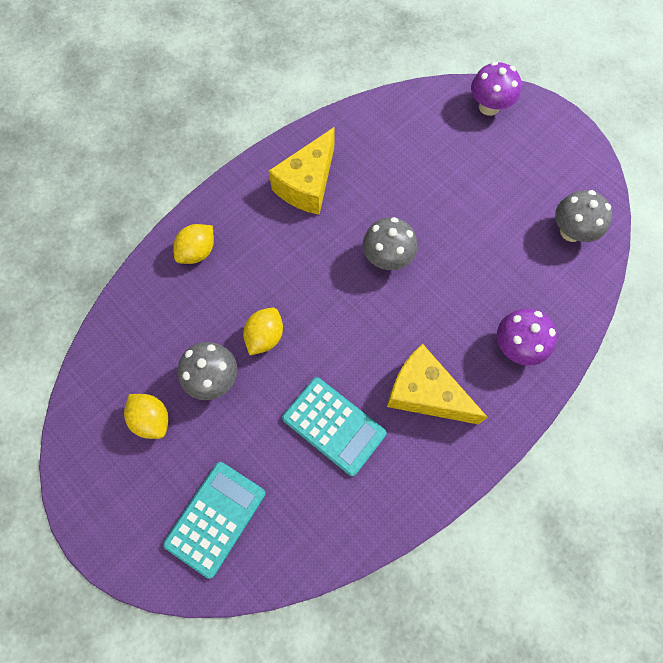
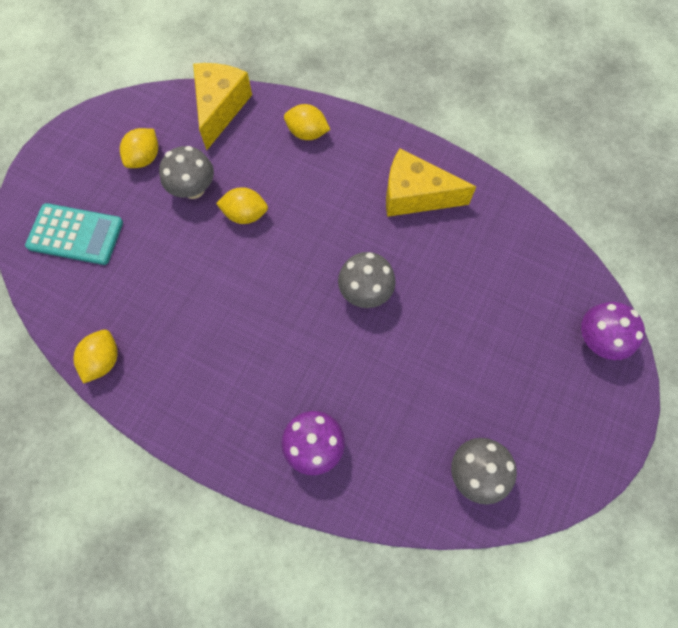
camera: 70 degrees right, 0 degrees up
turquoise calculator [282,377,387,476] -> none
yellow cheese [387,344,488,424] -> yellow cheese moved to [193,63,252,150]
none -> yellow lemon [73,330,118,384]

